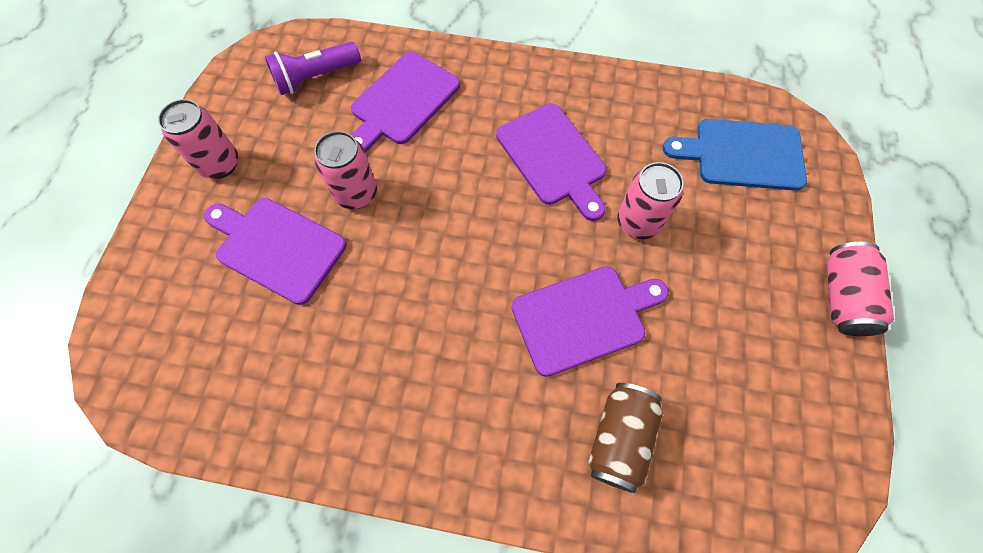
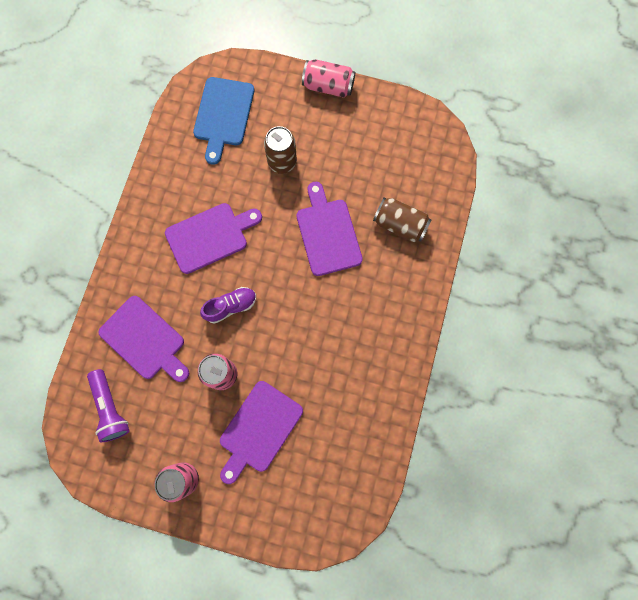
camera: 85 degrees left, 10 degrees up
pink can [617,162,684,239] -> none
none -> purple shoe [200,287,256,324]
none -> brown can [264,126,297,174]

